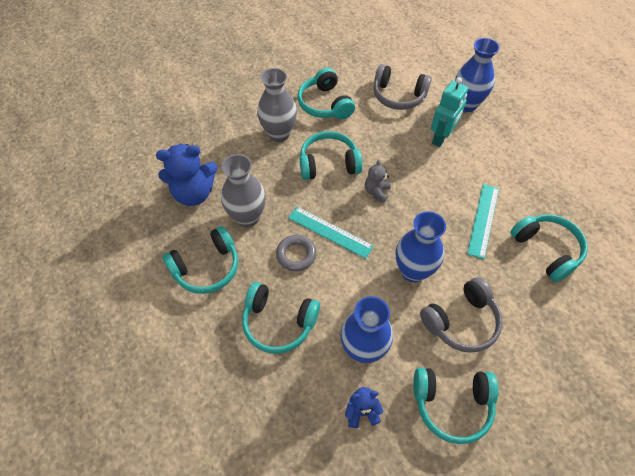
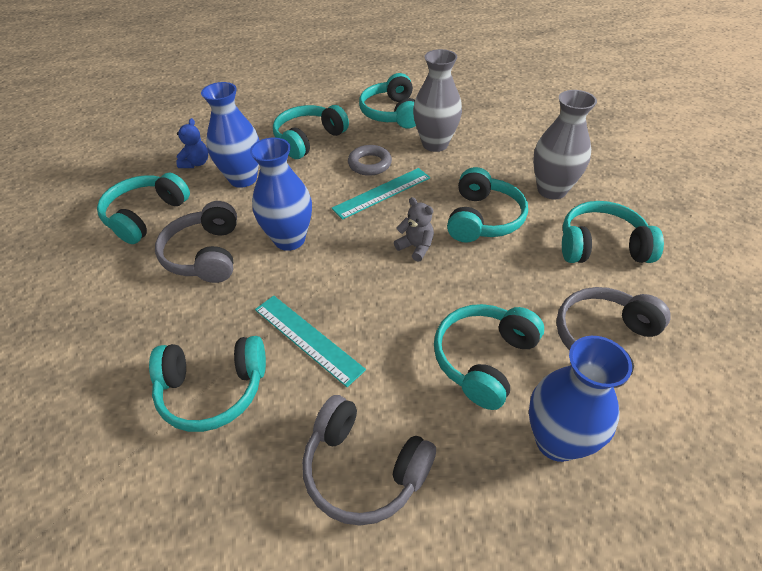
camera: 115 degrees right, 10 degrees down
blue teddy bear [156,144,218,206] -> none
turquoise robot [431,77,468,147] -> turquoise headphones [434,304,544,410]
none -> grey headphones [302,395,436,526]

